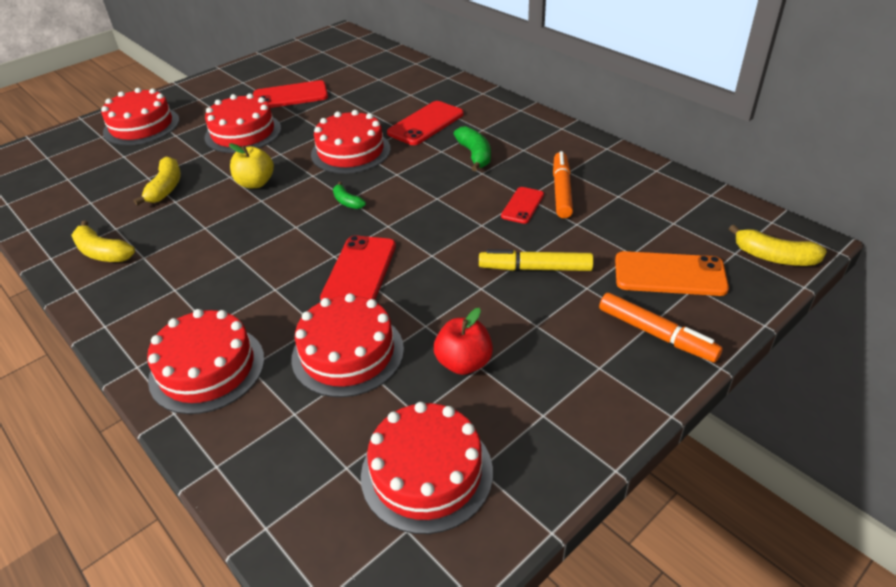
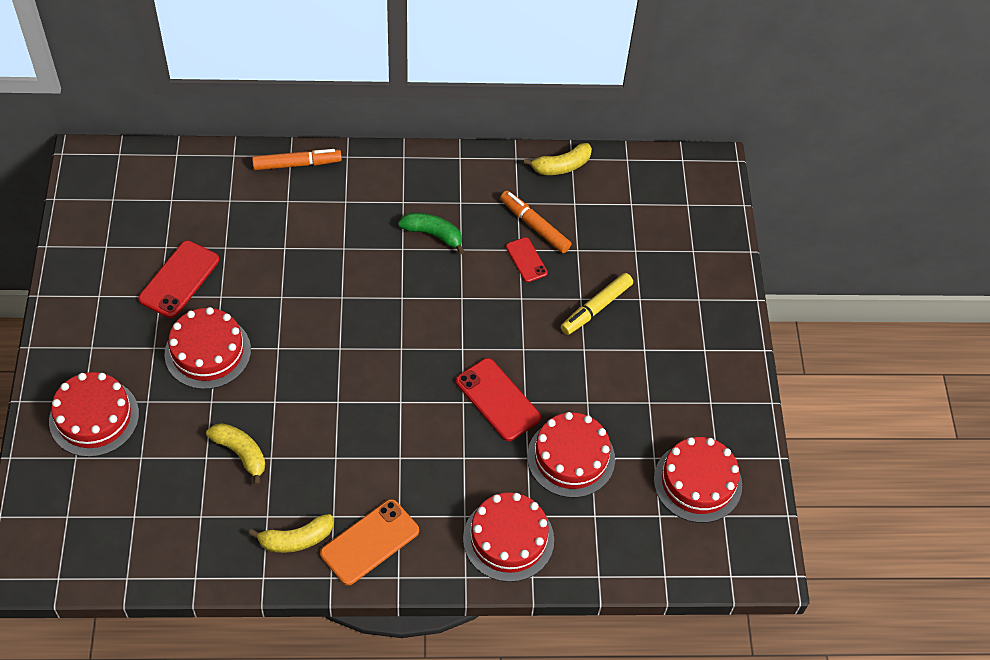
camera: 55 degrees left, 15 degrees up
yellow apple [229,143,274,188] -> none
red cake [311,110,391,174] -> none
green banana [333,182,366,209] -> none
red phone [387,101,464,145] -> none
red apple [434,308,493,375] -> none
orange marker [599,293,723,362] -> orange marker moved to [252,149,342,170]
orange phone [615,251,729,296] -> orange phone moved to [320,499,419,585]
yellow banana [729,225,827,266] -> yellow banana moved to [524,143,592,175]

